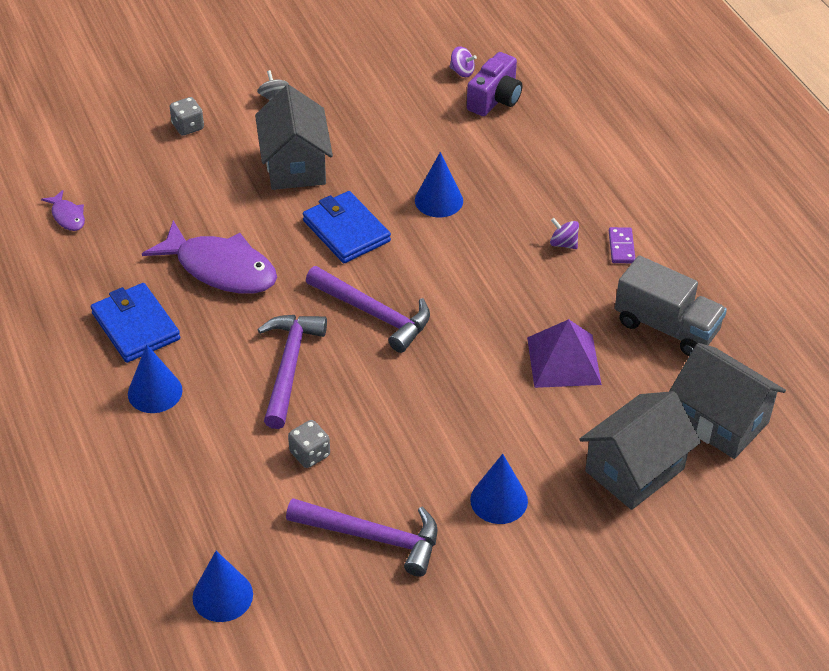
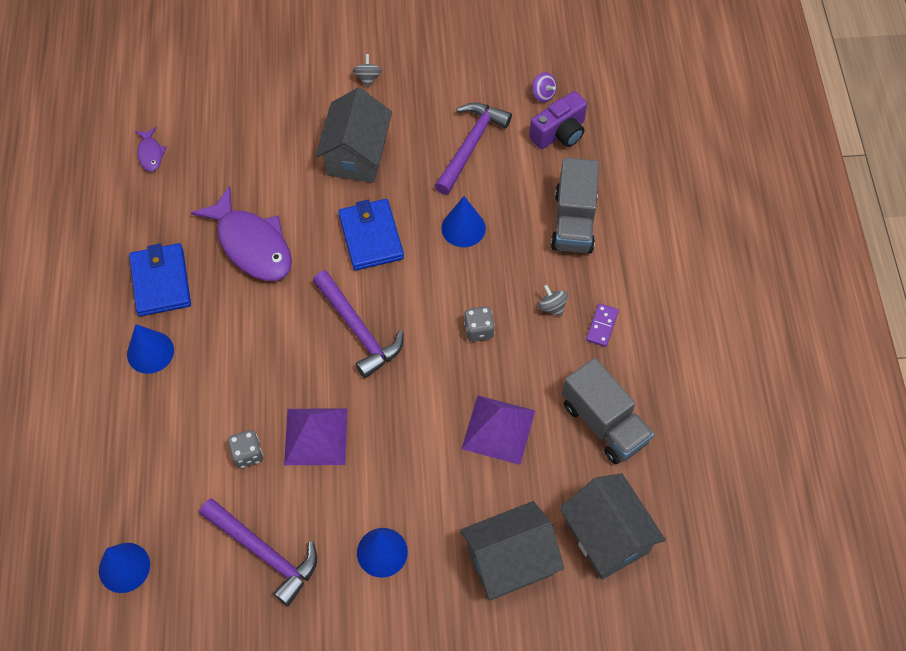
camera: 20 degrees right, 15 degrees up
grey dice [170,97,204,136] -> grey dice moved to [464,306,495,342]
purple hammer [257,315,327,429] -> purple hammer moved to [435,103,512,195]
purple spinning top [550,218,579,249] -> grey spinning top [538,285,568,317]
none -> purple pyramid [284,408,347,465]
none -> grey truck [551,158,599,253]

